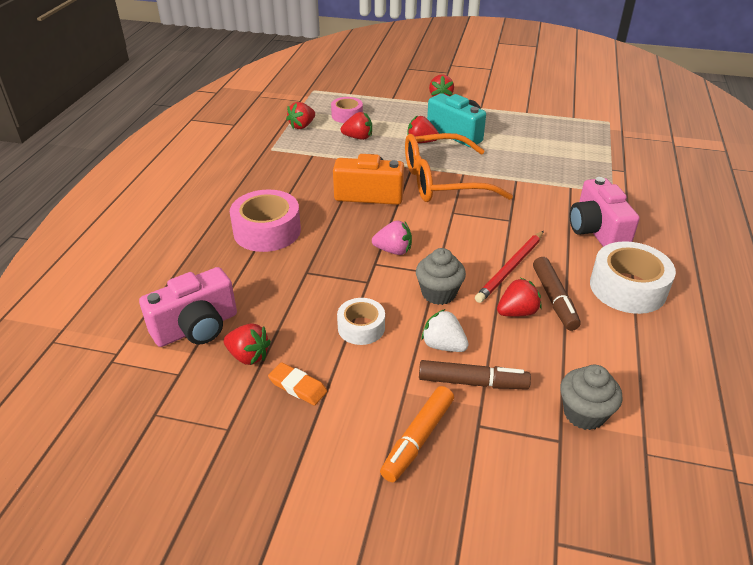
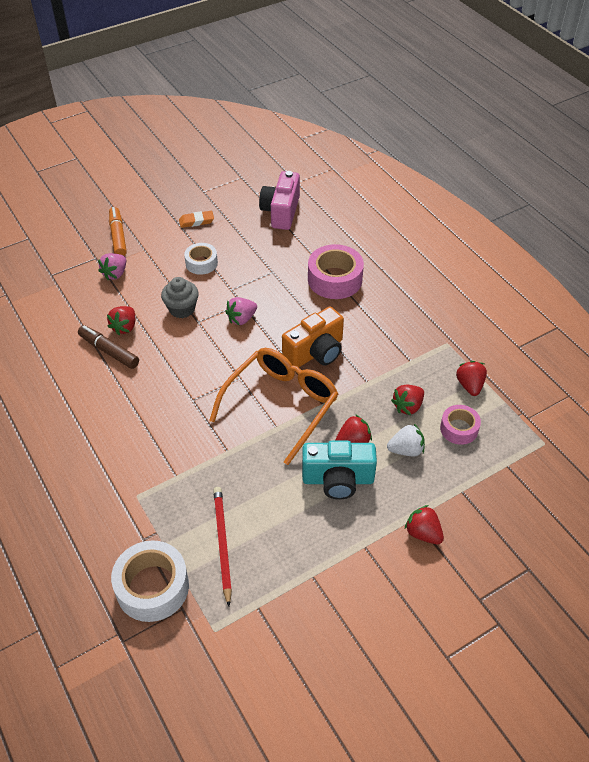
camera: 135 degrees right, 10 degrees up
red strawberry [224,323,271,365] -> none
brown marker [419,360,531,389] -> pink strawberry [98,253,126,280]
white strawberry [421,309,469,352] -> white strawberry moved to [387,424,425,456]
red pencil [475,231,544,303] -> red pencil moved to [213,487,232,607]
grey cupcake [560,365,623,430] -> none
pink camera [570,177,640,247] -> none
white tape [590,241,676,314] -> white tape moved to [111,540,189,622]

